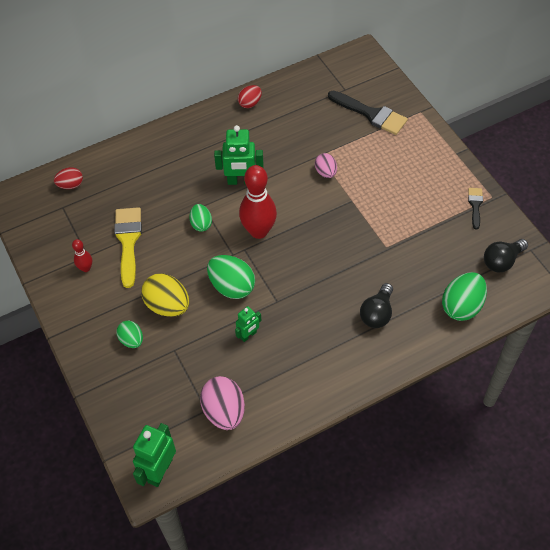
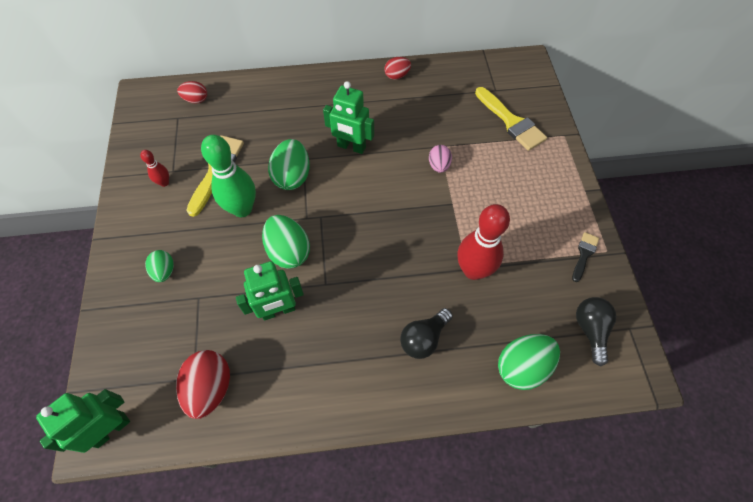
camera: 20 degrees right, 5 degrees up
yellow egg [141,273,189,317] -> none
green egg [189,204,212,232] -> green egg [268,139,310,190], size x1.69
pink egg [200,376,245,430] -> red egg [176,350,230,419]
green robot [235,306,261,342] -> green robot [236,261,304,321], size x1.71
red bowling pin [239,165,277,239] -> red bowling pin moved to [458,204,510,280]
black brush [328,91,408,135] -> yellow brush [475,87,547,151]
black light bulb [484,239,528,272] -> black light bulb turned 105 degrees clockwise [576,297,617,366]
none -> green bowling pin [201,135,256,217]

